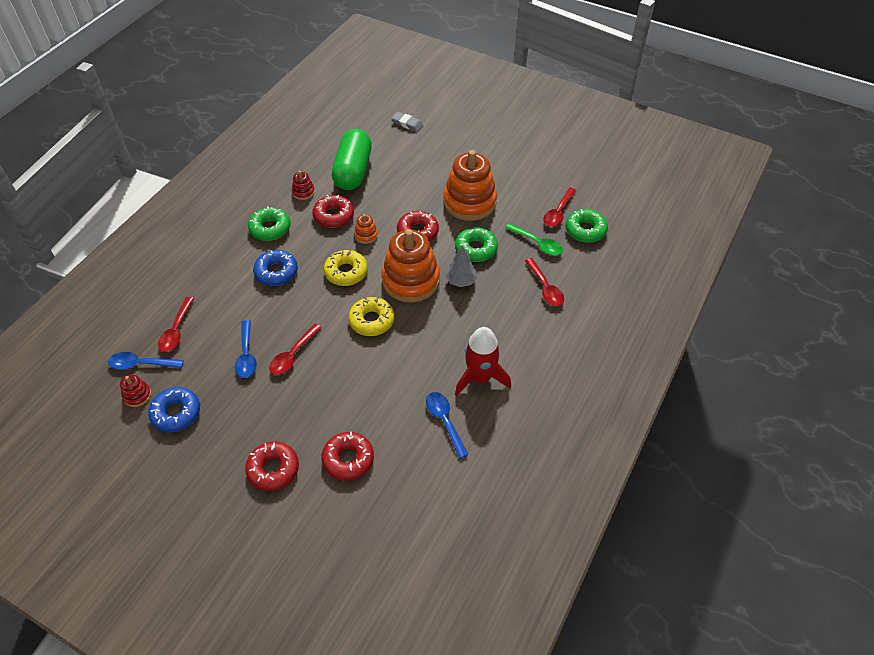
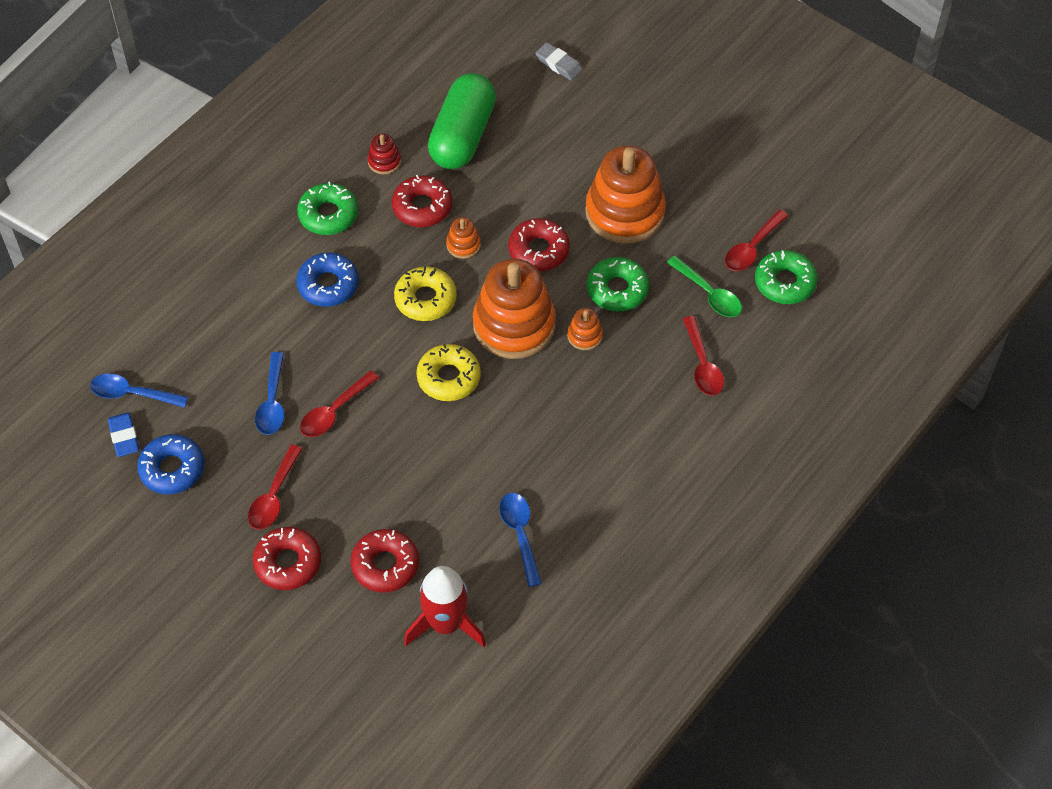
camera: 10 degrees right, 5 degrees up
red stacking toy [120,374,151,407] -> blue eraser [108,412,139,457]
red spoon [158,297,194,352] -> red spoon moved to [248,445,302,530]
grey tree [445,246,477,287] -> orange stacking toy [567,308,603,350]
red rocket [455,327,511,396] -> red rocket moved to [404,566,486,647]

